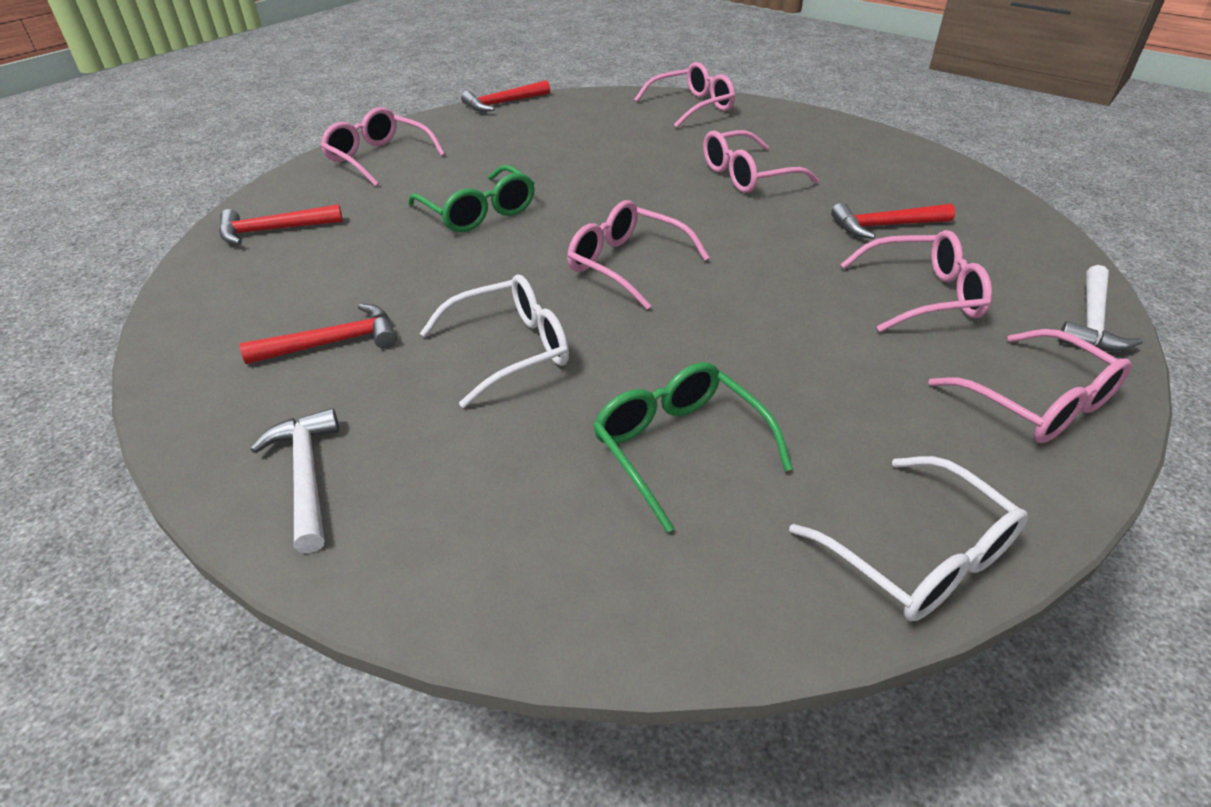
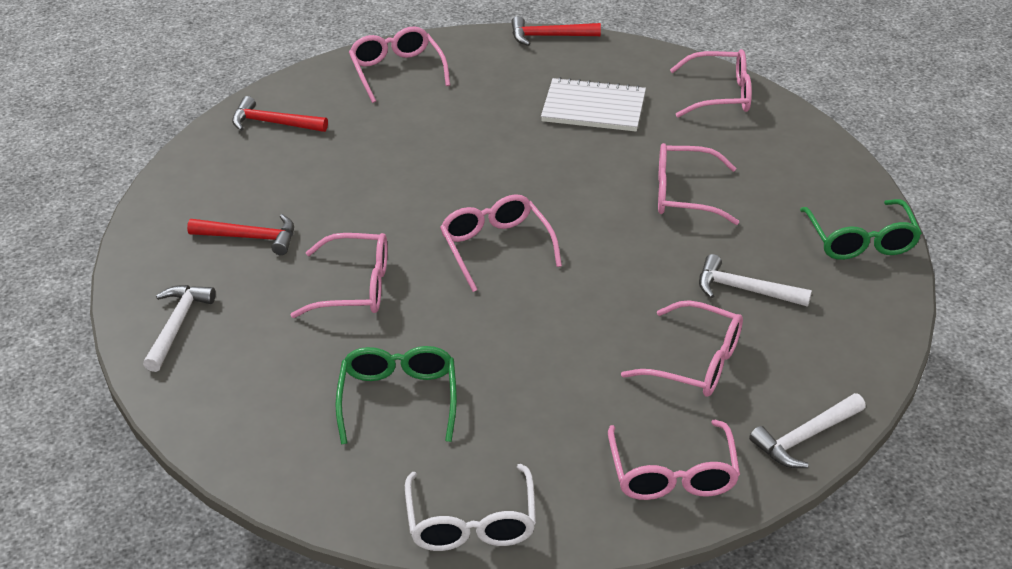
camera: 30 degrees right, 0 degrees up
green glasses [408,165,535,232] -> green glasses moved to [800,199,922,260]
white glasses [420,274,569,408] -> pink glasses [291,233,388,318]
red hammer [831,202,955,239] -> white hammer [699,254,812,307]
none -> white notebook [541,77,646,131]

